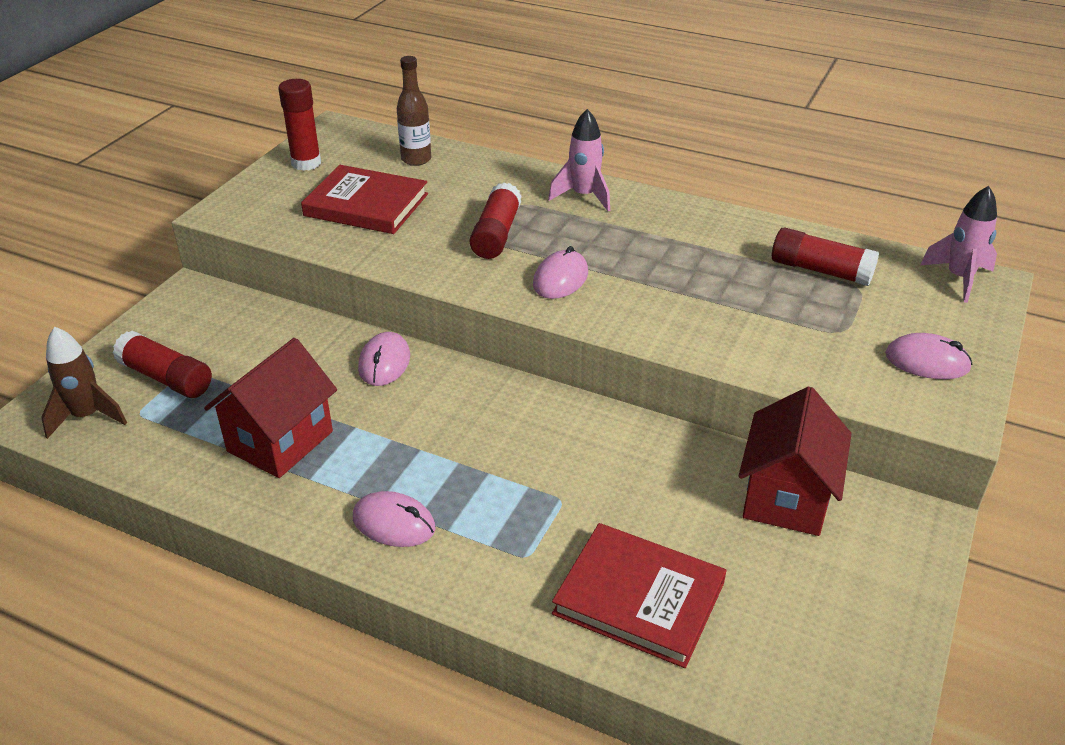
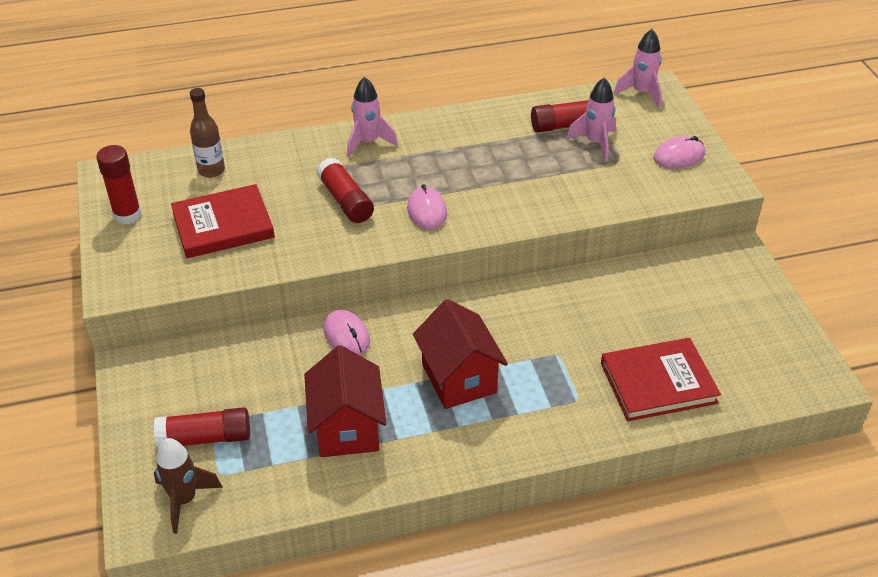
camera: 40 degrees left, 5 degrees up
pink mouse [353,491,436,547] -> none
red house [739,386,852,536] -> red house moved to [413,299,508,409]
none -> pink rocket [566,78,616,162]

